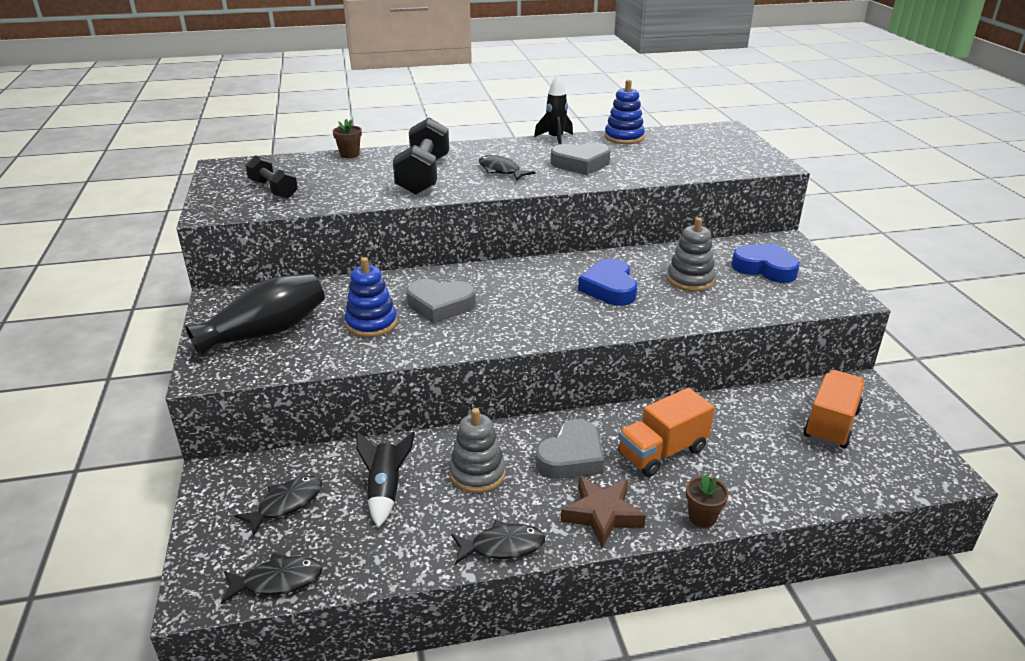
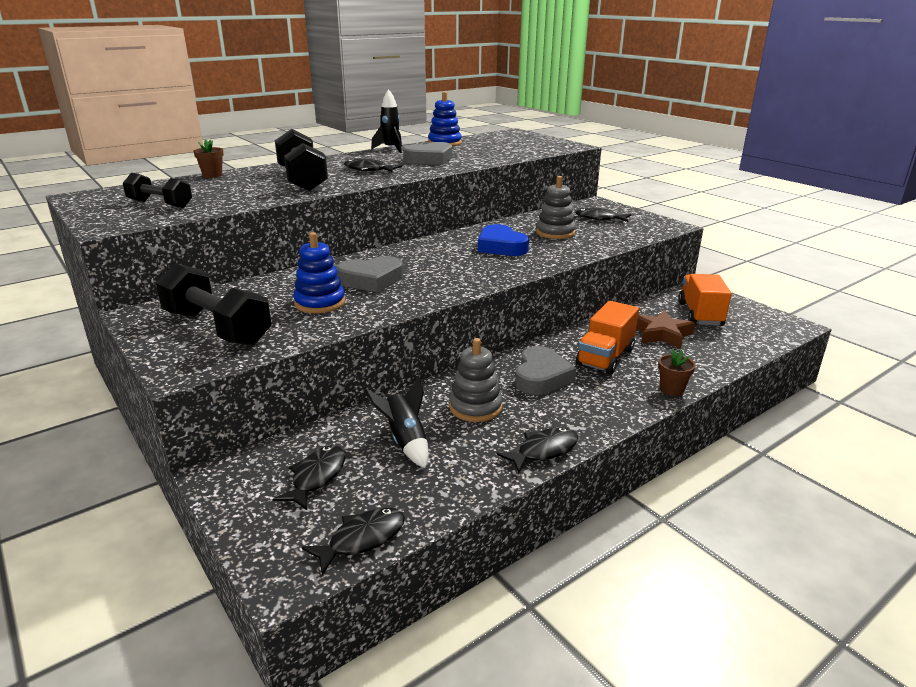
camera: 25 degrees left, 5 degrees down
black vase [185,274,325,357] -> black dumbbell [156,263,271,346]
brown star [561,477,646,548] -> brown star moved to [636,310,695,349]
blue heart [731,243,800,283] -> black fish [575,207,631,222]

